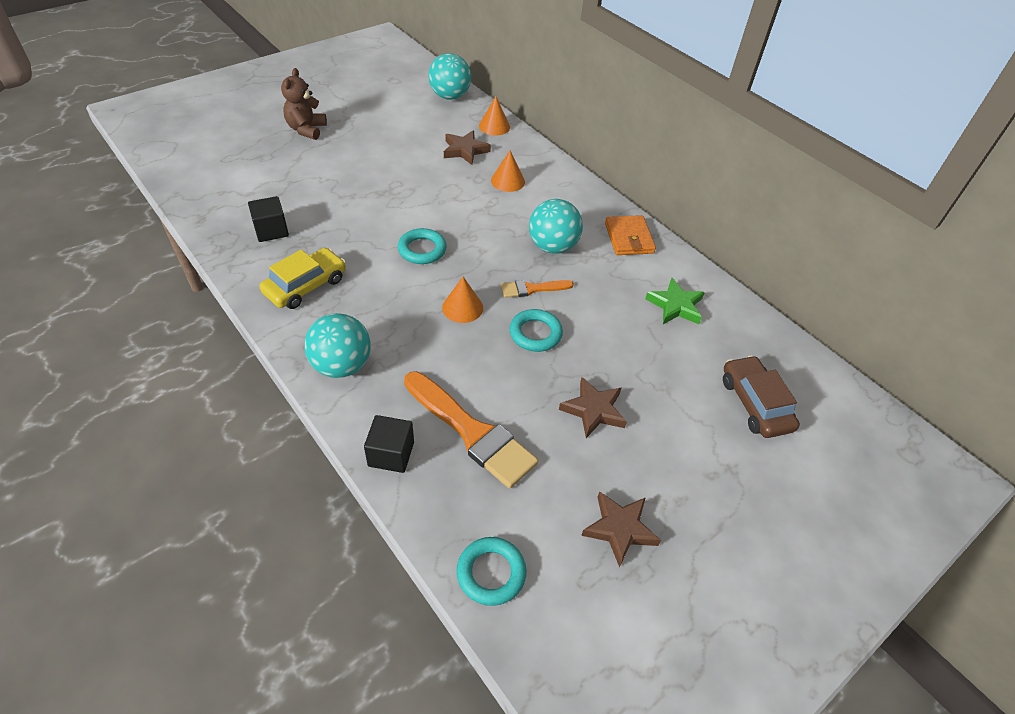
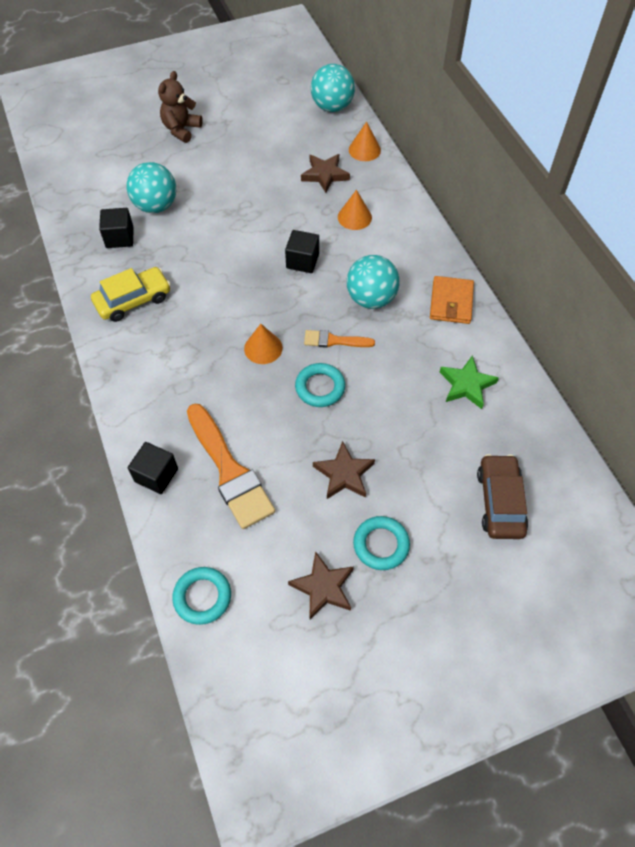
camera: 20 degrees right, 10 degrees up
turquoise ball [304,313,371,378] -> turquoise ball moved to [126,162,176,213]
turquoise ring [398,228,447,264] -> turquoise ring moved to [353,516,410,570]
none -> black cube [285,230,319,273]

